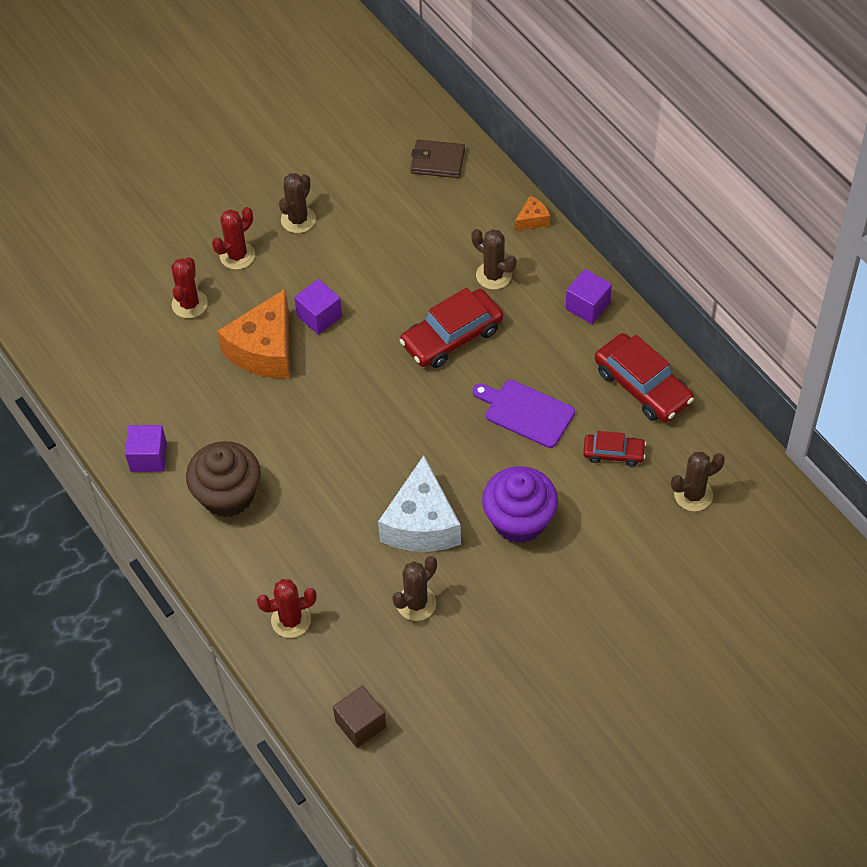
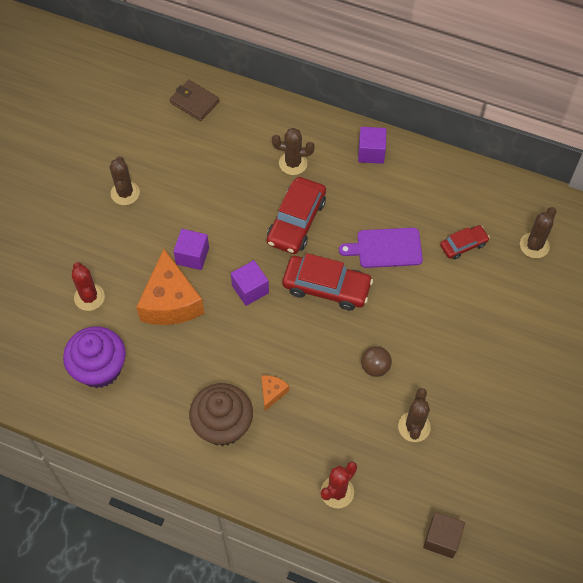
camera: 35 degrees left, 5 degrees up
purple cube [125,425,167,472] -> purple cube moved to [231,260,269,306]
red cactus [212,207,255,270] -> none
white cheese [378,455,461,552] -> brown ball [361,346,392,377]
brown wallet [411,140,465,178] -> brown wallet turned 60 degrees clockwise [170,80,220,121]
purple cupcake [482,466,558,543] -> purple cupcake moved to [63,326,126,388]
orange cheese [515,196,550,231] -> orange cheese moved to [261,375,289,411]
red car [595,333,694,422] -> red car moved to [283,253,373,311]

